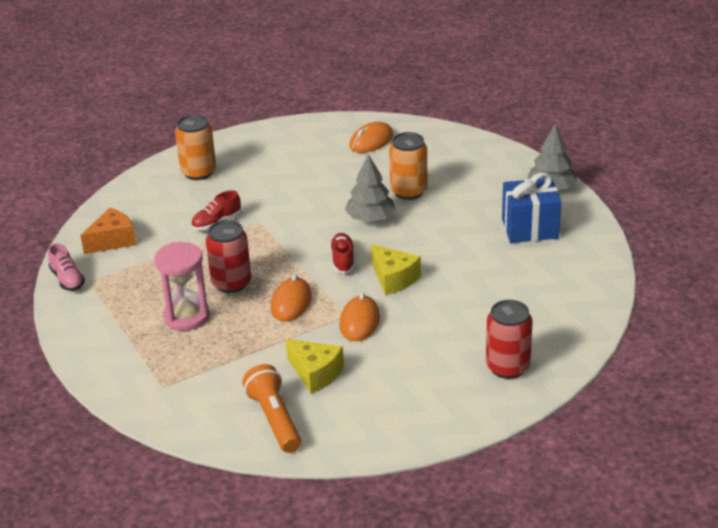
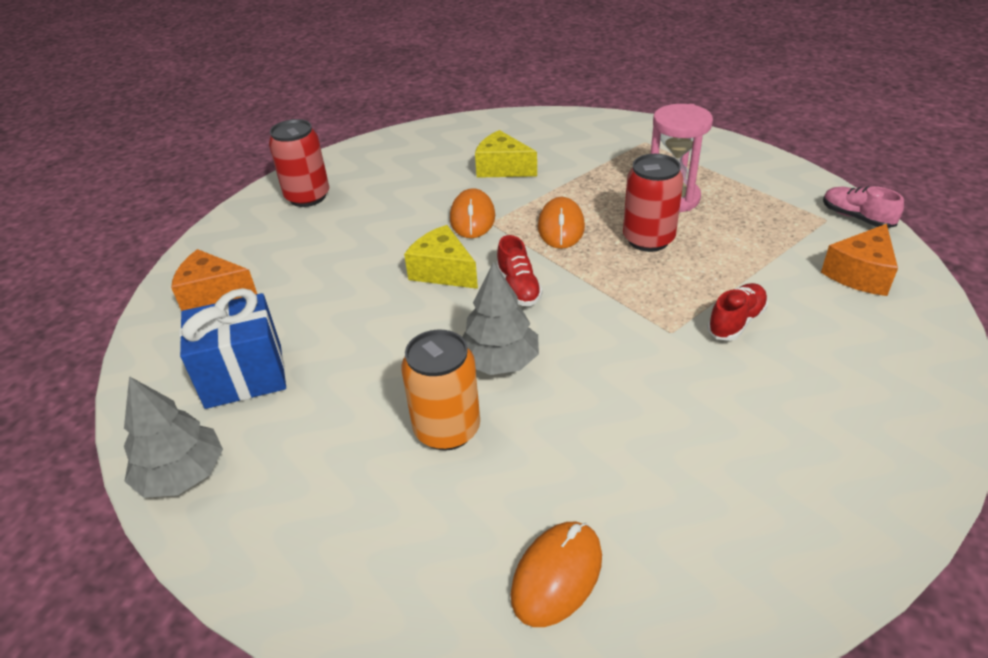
camera: 170 degrees right, 5 degrees up
orange can [175,114,216,180] -> none
orange flashlight [242,364,301,453] -> none
none -> orange cheese [171,249,257,311]

